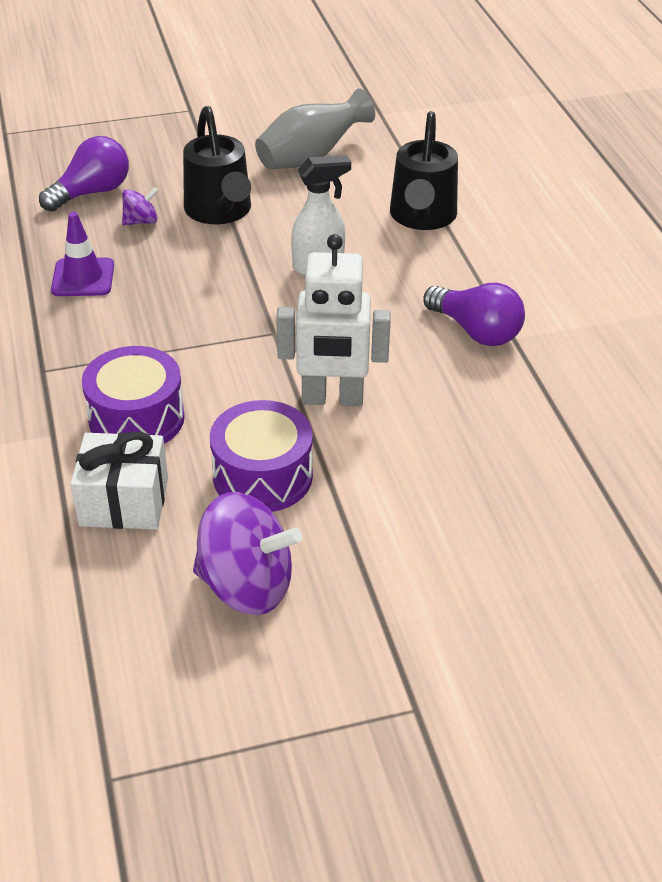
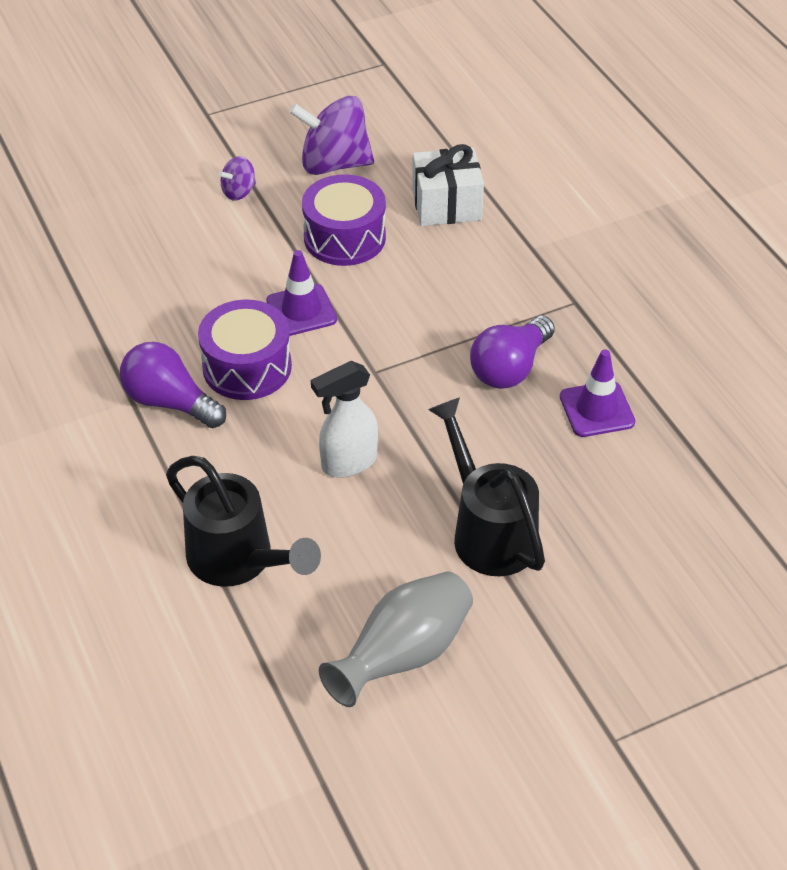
camera: 170 degrees right, 5 degrees up
purple light bulb [39,136,129,212] -> purple light bulb moved to [470,316,555,389]
purple drum [82,346,185,444] -> purple drum moved to [198,300,292,400]
purple spinning top [122,187,158,225] -> purple spinning top moved to [218,156,256,200]
white robot [276,234,391,406] -> purple traffic cone [266,250,337,336]
black watering can [390,111,458,230] -> black watering can turned 135 degrees clockwise [166,456,321,587]

